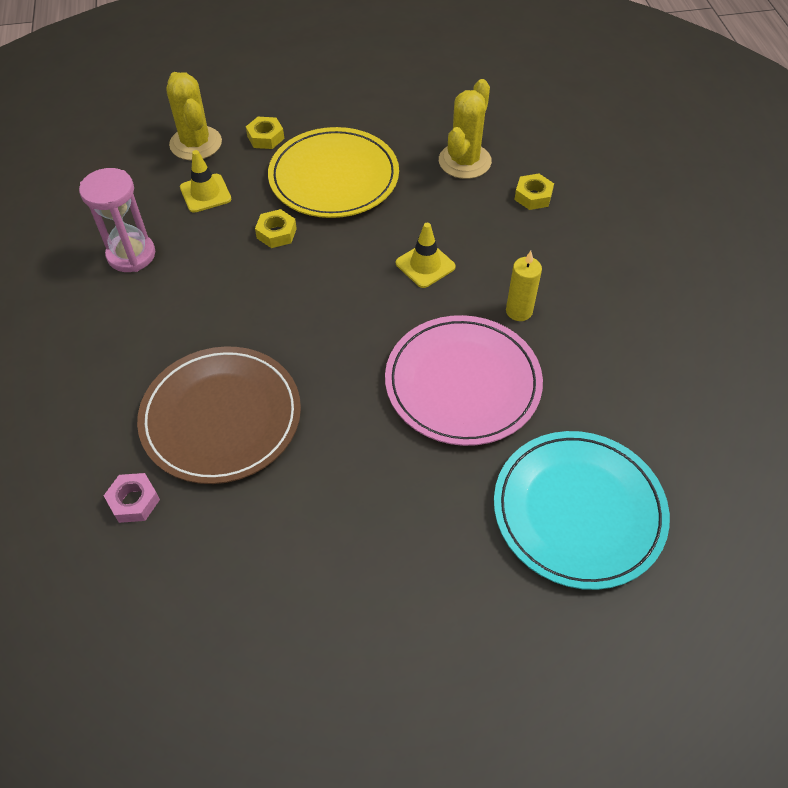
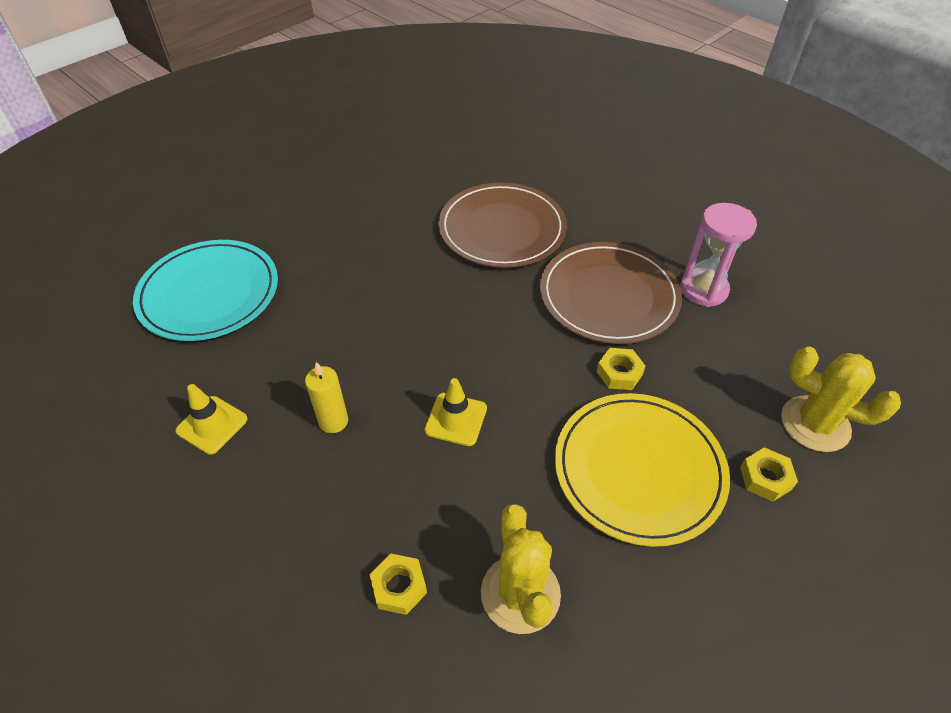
camera: 145 degrees right, 5 degrees down
pink nut [104,473,160,523] -> none
yellow traffic cone [180,150,231,213] -> yellow traffic cone moved to [175,384,248,455]
pink plate [385,315,543,446] -> none
none -> brown plate [540,242,682,344]

